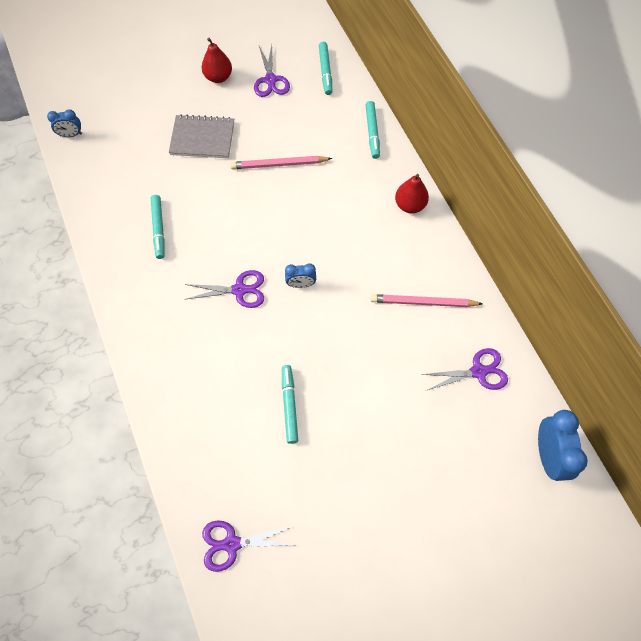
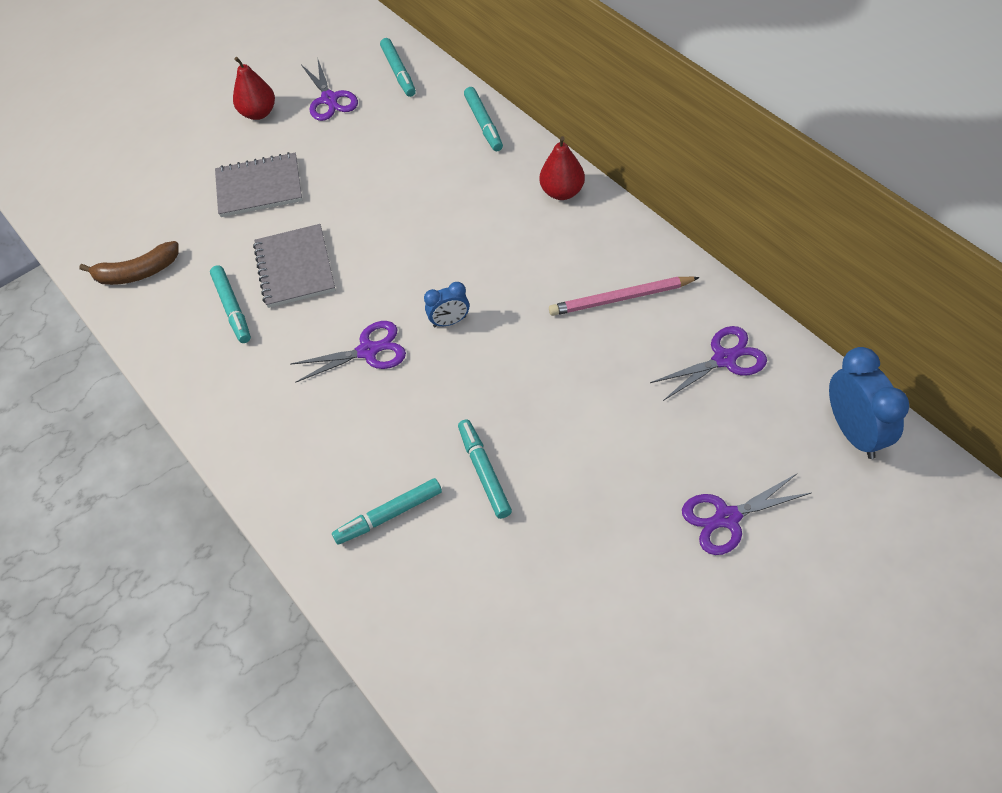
camera: 10 degrees left, 10 degrees down
blue clock [47,109,82,137] -> none
purple scissors [202,520,293,572] -> purple scissors moved to [682,473,811,555]
pink pencil [230,156,332,169] -> none
none -> brown banana [79,241,179,285]
none -> grey notebook [253,224,335,308]
none -> turquoise marker [332,478,442,545]

